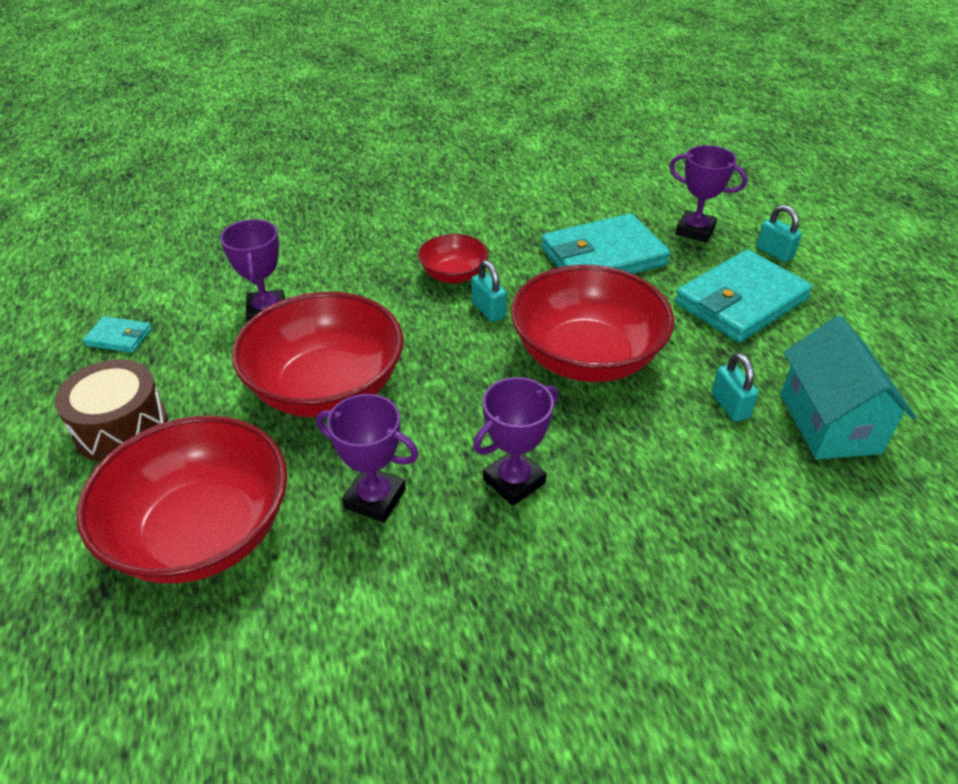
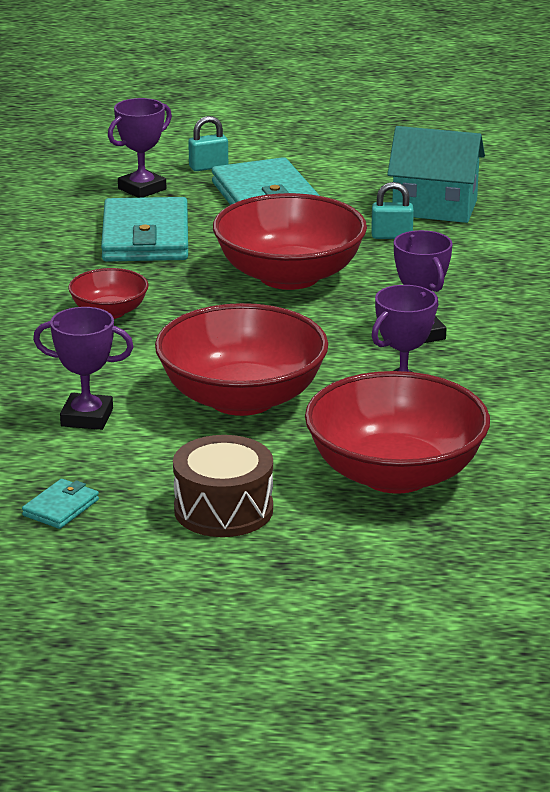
camera: 70 degrees left, 15 degrees down
turquoise padlock [472,260,507,322] -> none

